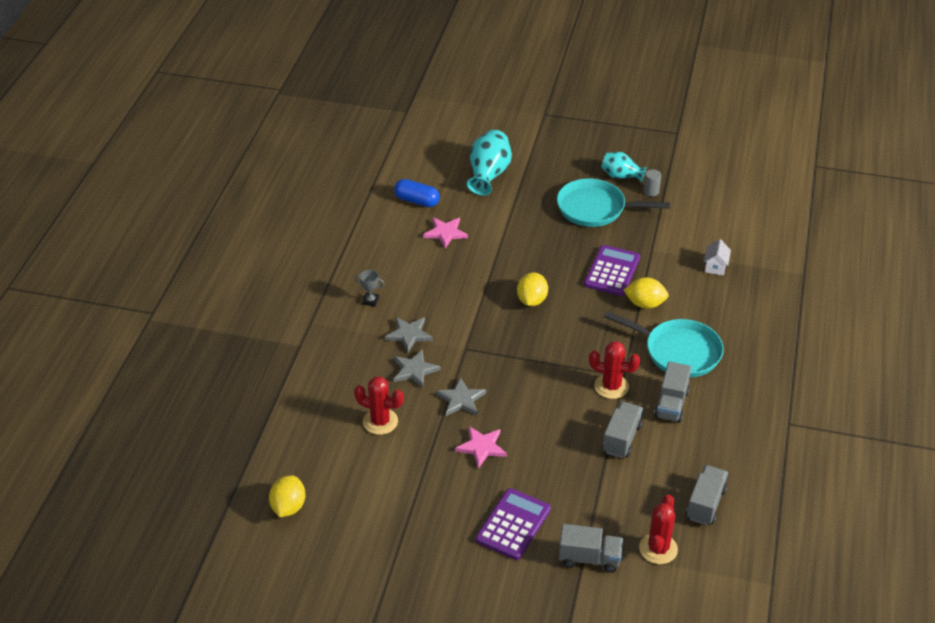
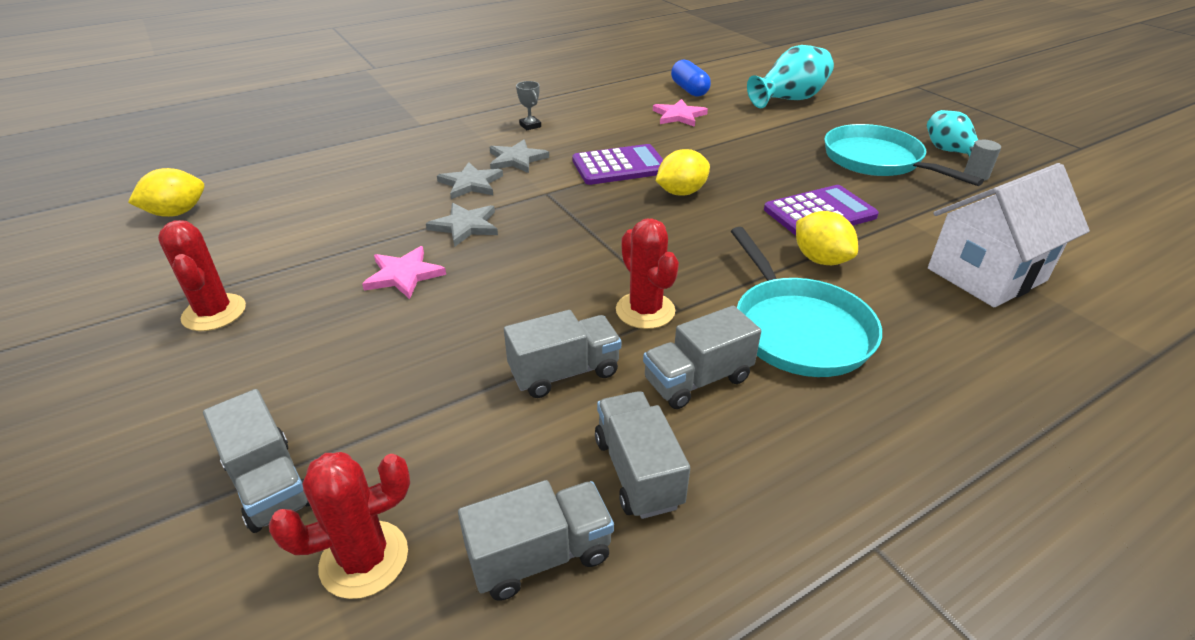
camera: 45 degrees right, 5 degrees down
red cactus [354,376,404,435] -> red cactus moved to [158,220,246,331]
purple calculator [476,488,551,560] -> purple calculator moved to [572,144,663,185]
white house [704,239,731,275] -> white house [928,163,1090,307], size x2.30
none -> grey truck [595,391,690,519]

